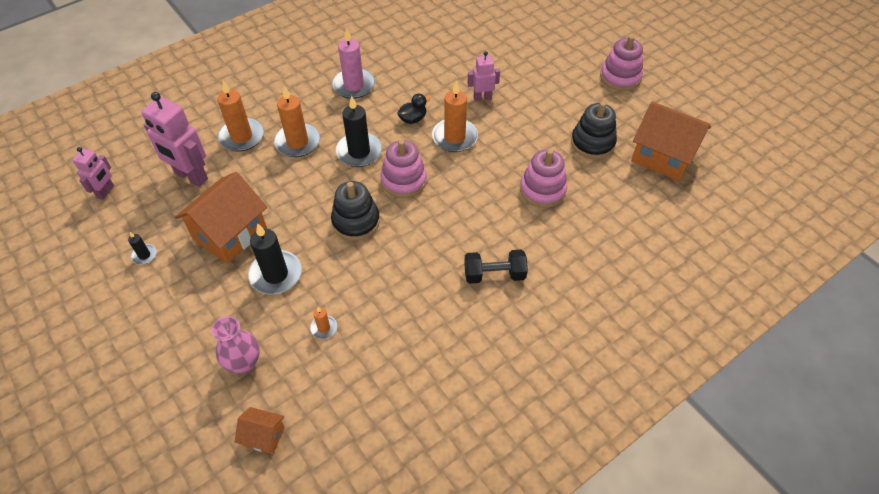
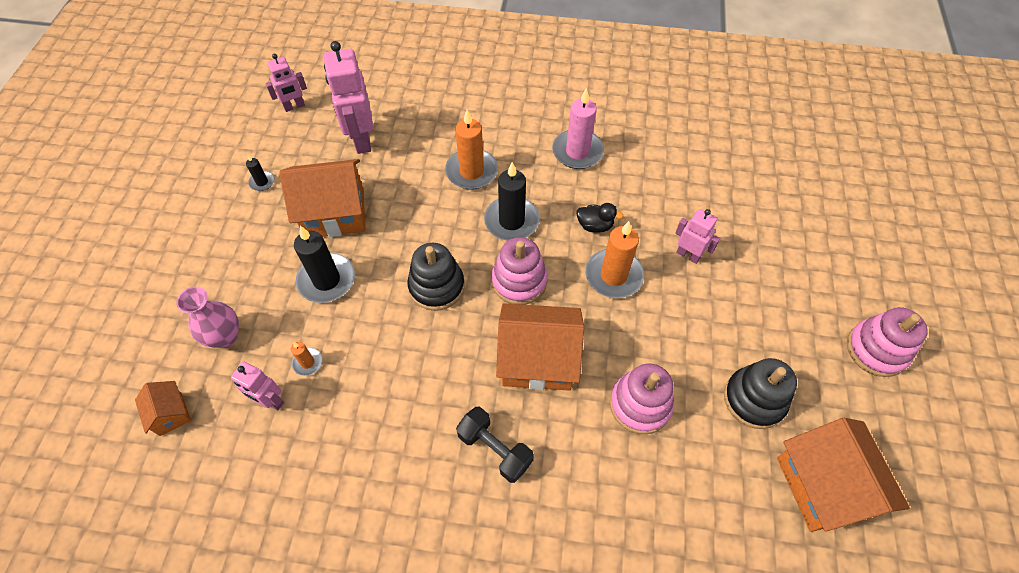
camera: 45 degrees right, 5 degrees up
orange candle [217,81,264,152] -> none
none -> pink robot [231,362,284,410]
none -> orange house [496,303,584,391]

